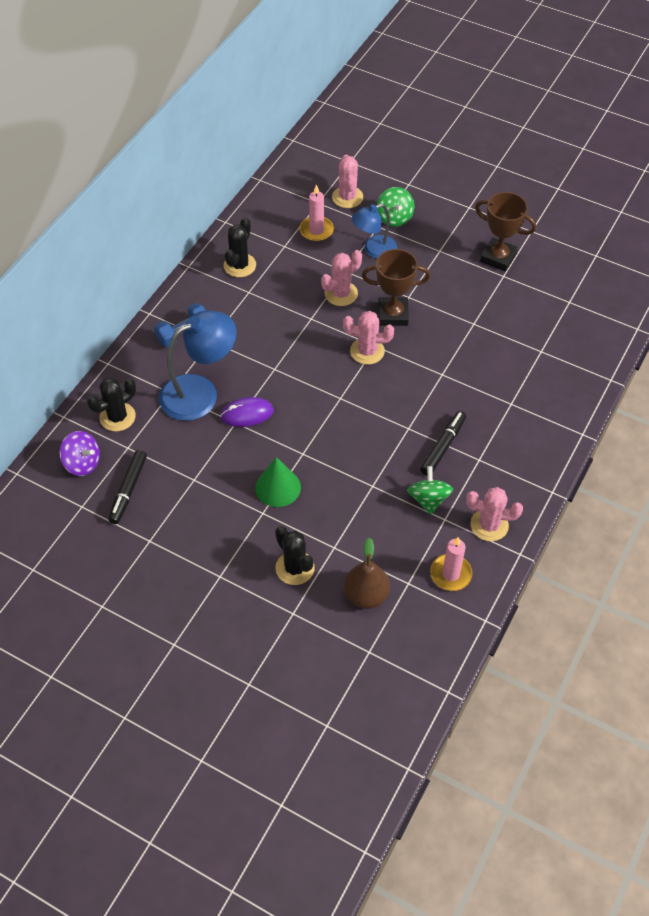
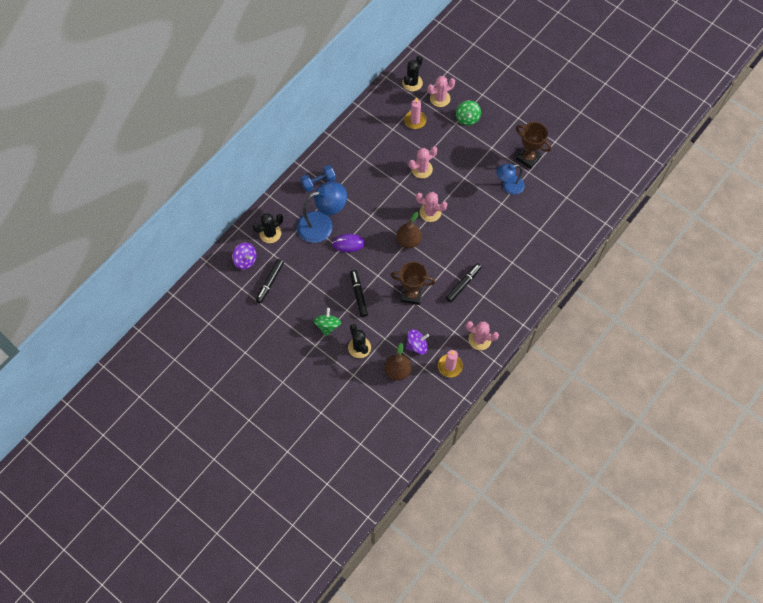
camera: 10 degrees right, 10 degrees up
black cactus [224,217,256,277] -> black cactus moved to [402,55,423,91]
green cone [255,457,301,507] -> black marker [350,270,368,317]
pink cactus [332,155,363,208] -> pink cactus turned 60 degrees clockwise [427,76,455,107]
blue lamp [352,204,397,259] -> blue lamp moved to [496,164,524,195]
brown trophy [362,249,430,326] -> brown trophy moved to [390,262,436,305]
green spinning top [407,466,453,515] -> green spinning top moved to [313,308,341,336]
none -> brown pear [396,212,422,248]
none -> purple spinning top [406,329,429,355]

